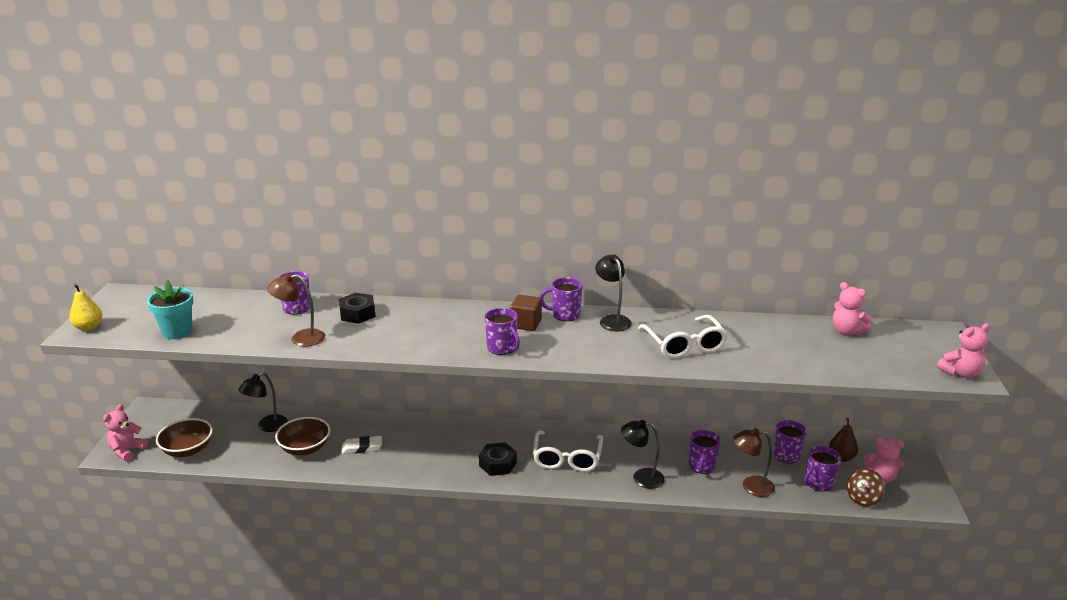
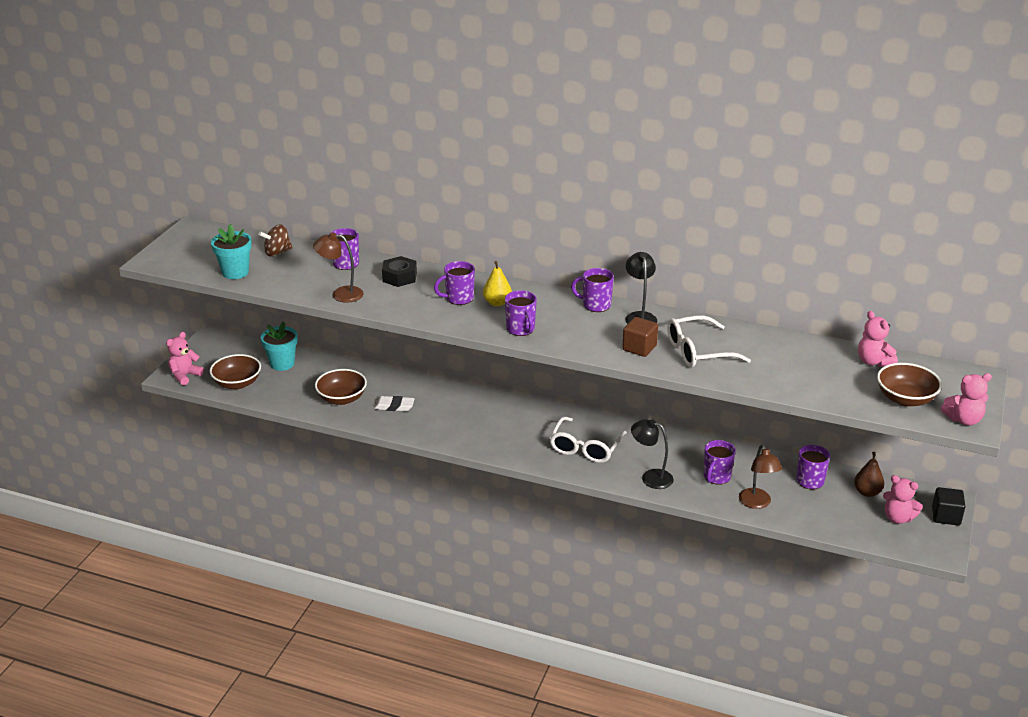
camera: 15 degrees right, 5 degrees up
yellow pear [69,284,102,331] -> yellow pear moved to [483,261,512,306]
black lamp [238,372,288,432] -> none
black nut [479,443,517,476] -> none
brown cube [510,295,542,331] -> brown cube moved to [622,317,658,357]
white glasses [638,315,728,358] -> white glasses turned 75 degrees clockwise [667,315,751,368]
brown lamp [733,428,775,497] -> brown lamp turned 120 degrees counterclockwise [739,444,782,509]
purple mug [804,446,841,491] -> purple mug moved to [434,261,475,305]
brown spinning top [847,468,885,507] -> brown spinning top moved to [259,224,293,257]
none -> turquoise flower pot [261,322,298,371]
none -> brown bowl [877,363,942,407]
none -> black cube [932,487,966,525]

